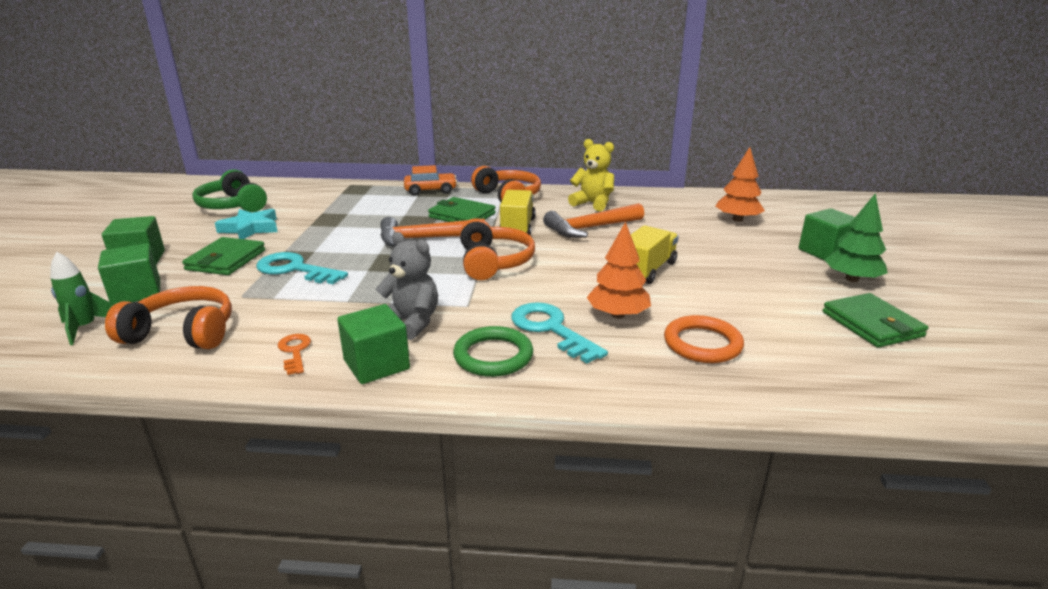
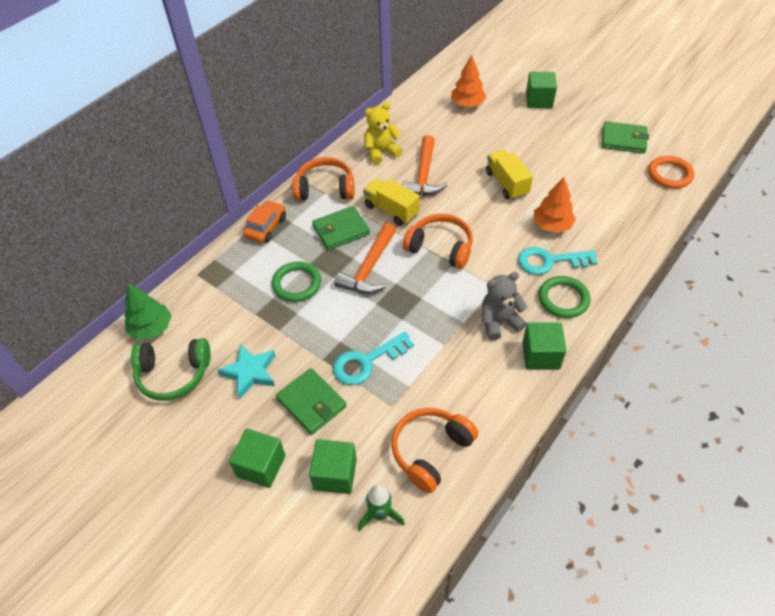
camera: 55 degrees left, 25 degrees up
orange key [278,334,311,375] -> none
orange ring [664,315,744,363] -> orange ring moved to [648,156,695,188]
green tree [825,193,888,282] -> green tree moved to [124,284,172,340]
none -> green ring [272,261,321,302]

